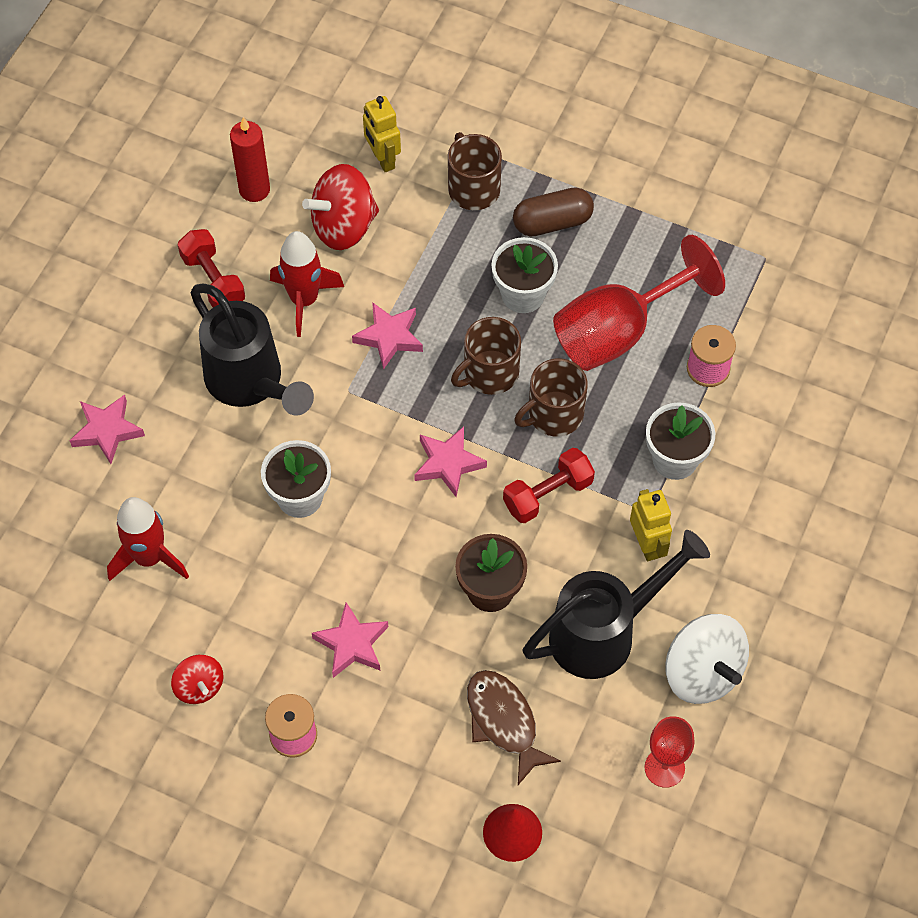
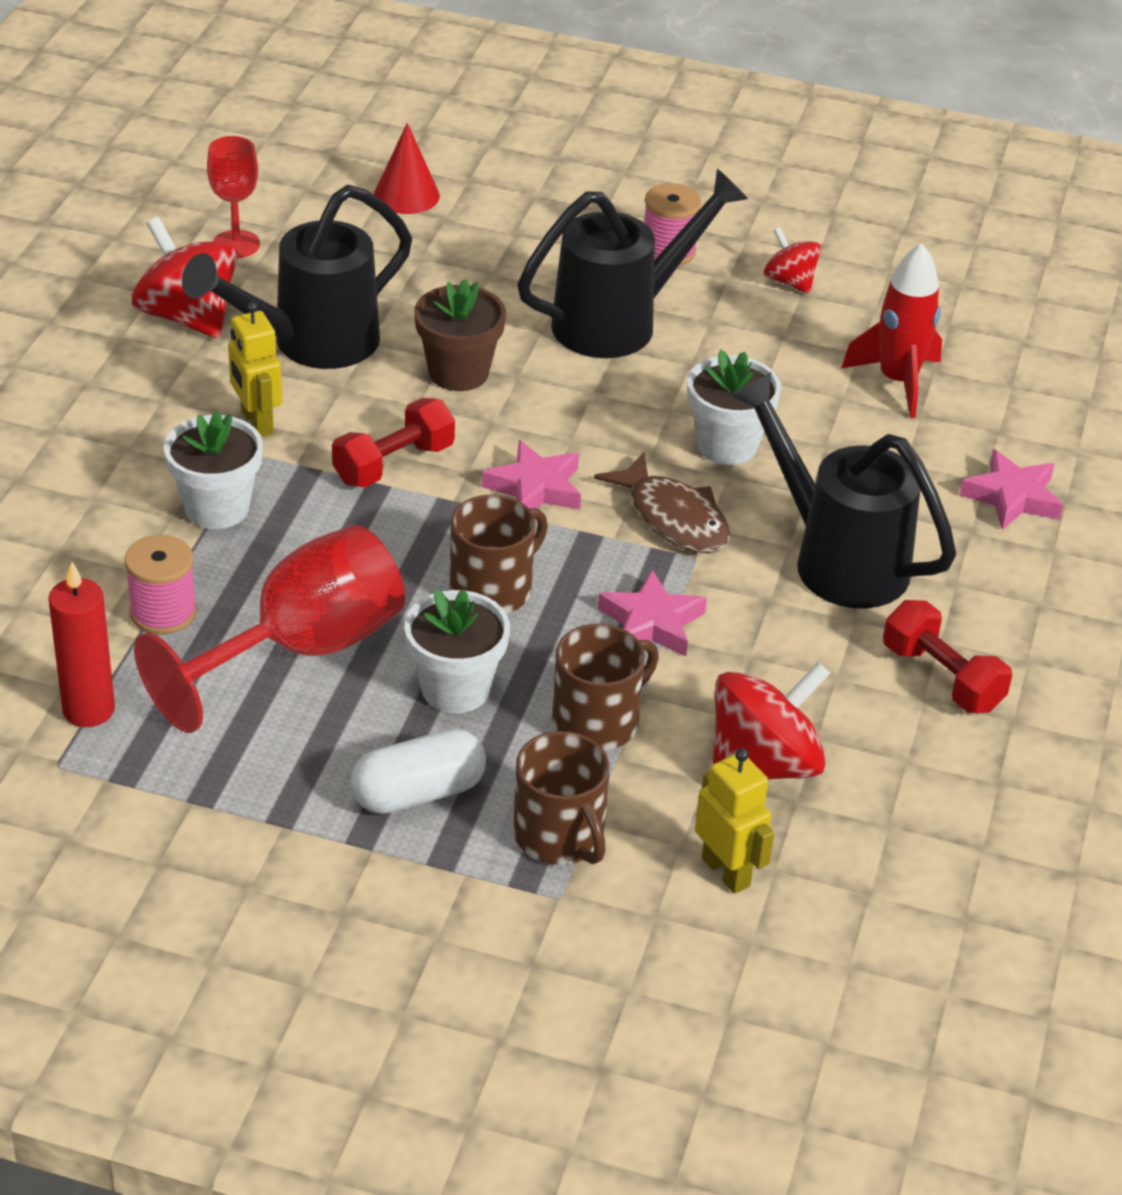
camera: 170 degrees right, 20 degrees down
red candle [230,117,270,202] -> red candle moved to [48,562,115,727]
red rocket [270,231,344,337] -> none
pink star [312,602,388,678] -> black watering can [517,168,748,358]
brown fish [467,670,561,785] -> brown fish moved to [594,452,731,553]
brown capsule [513,187,594,237] -> white capsule [350,729,486,814]
brown mug [514,359,588,437] -> brown mug moved to [552,624,659,751]
white spinning top [665,614,749,704] -> red spinning top [132,217,238,339]

